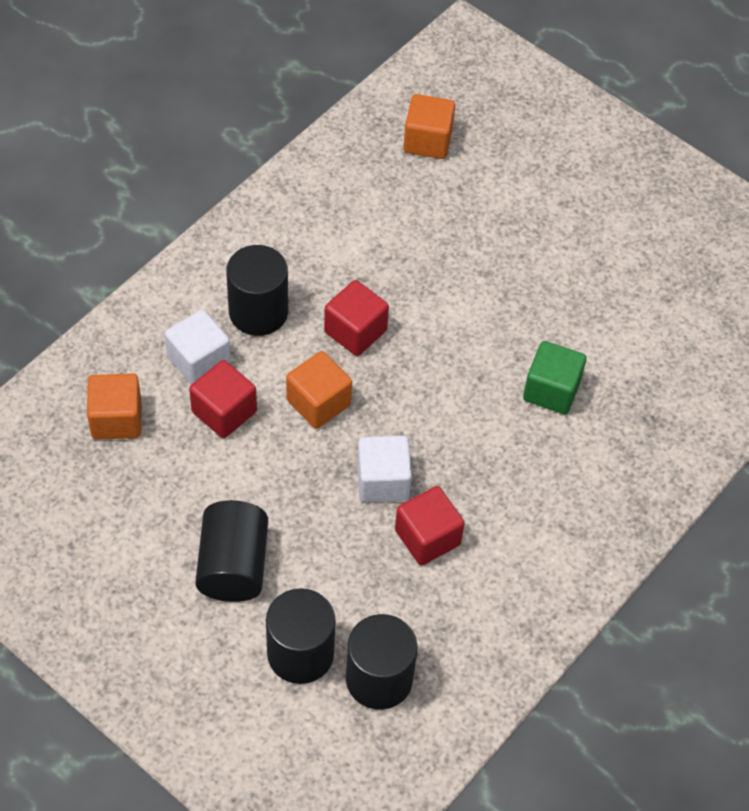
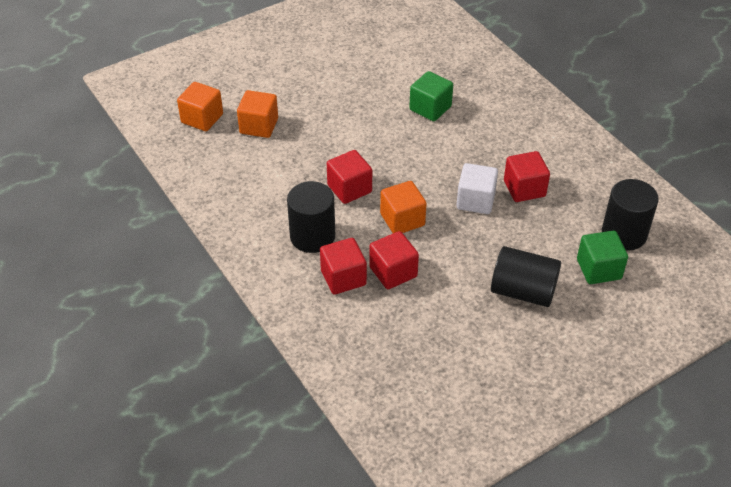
camera: 70 degrees left, 10 degrees down
orange cube [87,374,141,440] -> orange cube moved to [237,90,278,138]
white cube [165,310,231,385] -> red cube [320,238,367,295]
black cylinder [266,588,336,684] -> green cube [577,231,628,284]

